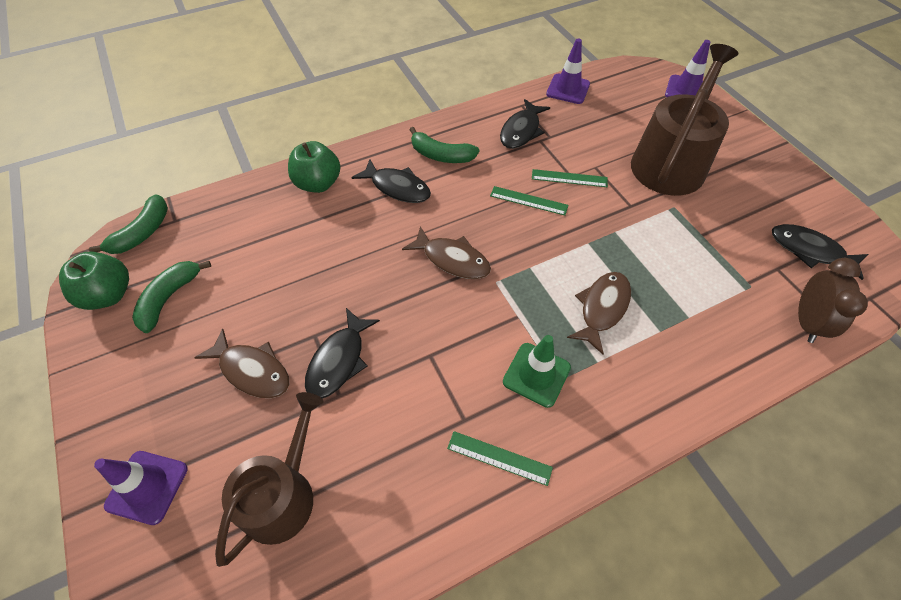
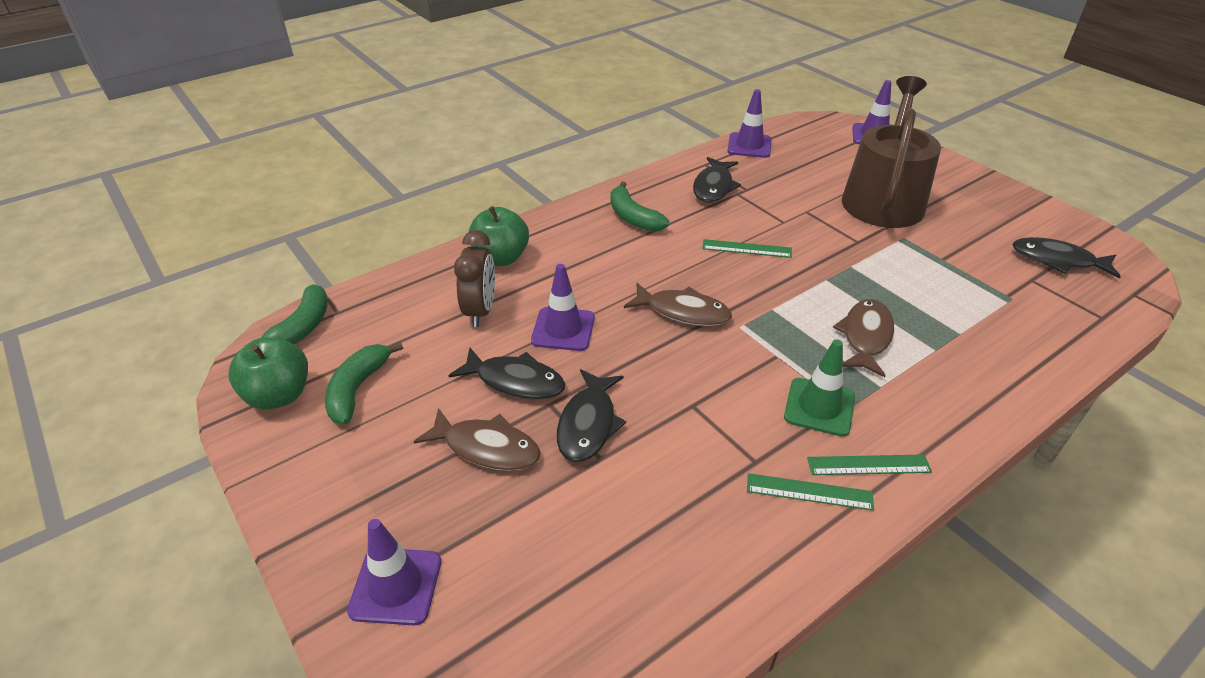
camera: 10 degrees left, 15 degrees down
brown watering can [215,392,324,567] -> none
black fish [352,159,431,203] -> black fish moved to [448,348,565,400]
green banana [410,127,479,163] -> green banana turned 45 degrees clockwise [611,182,669,232]
green ruler [532,169,608,187] -> green ruler moved to [807,454,932,475]
brown clock [798,258,868,343] -> brown clock moved to [454,230,495,327]
none -> purple traffic cone [531,264,595,351]

